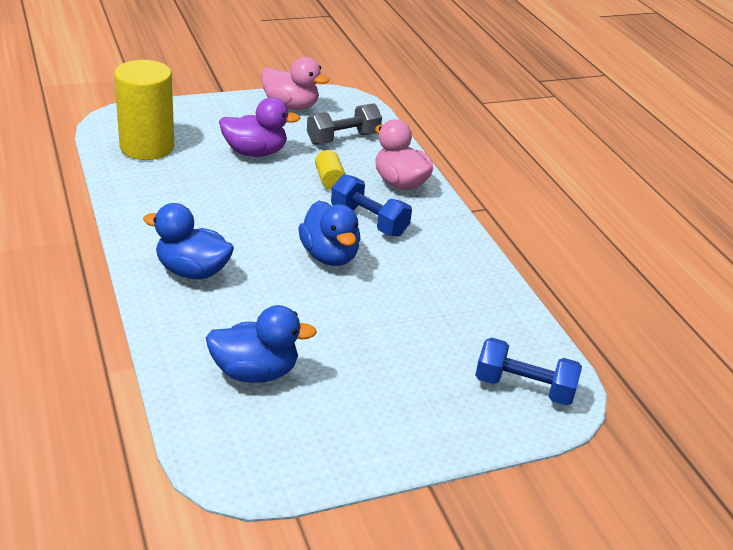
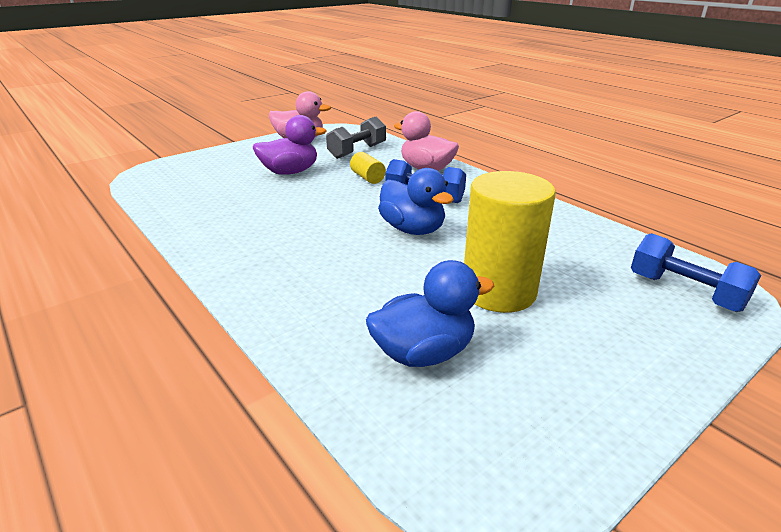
camera: 15 degrees left, 5 degrees down
yellow cylinder [114,60,174,160] -> yellow cylinder moved to [464,171,556,313]
blue duck [143,203,234,279] -> none
blue dumbbell [475,338,582,406] -> blue dumbbell turned 45 degrees clockwise [631,233,761,312]

